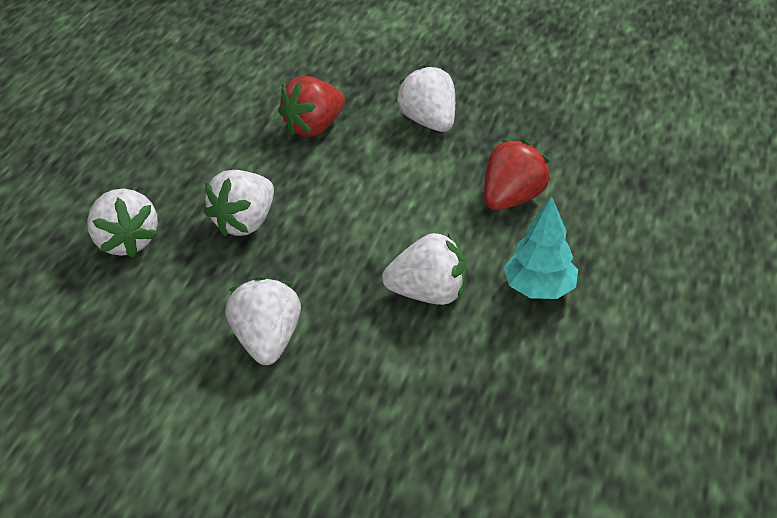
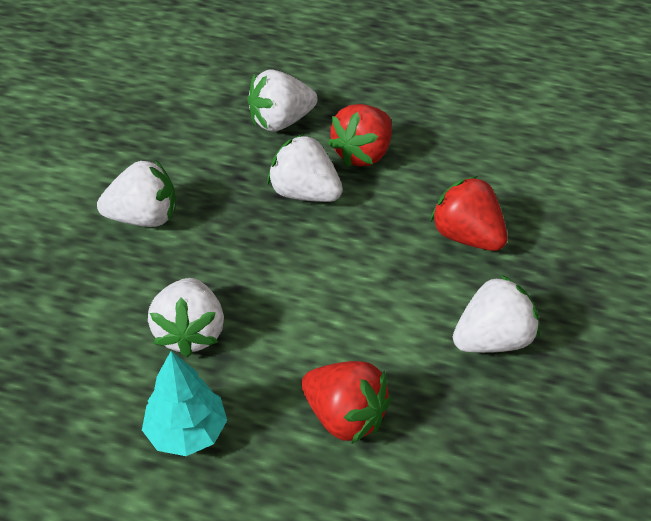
camera: 90 degrees right, 5 degrees up
none -> red strawberry [328,104,392,167]

